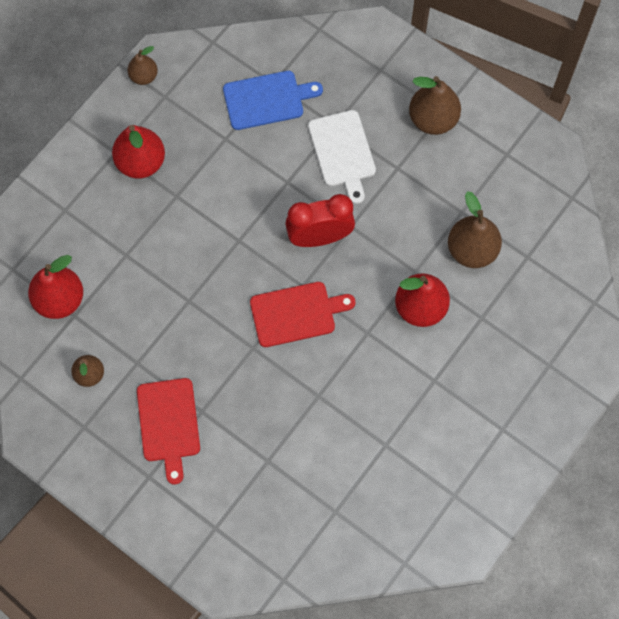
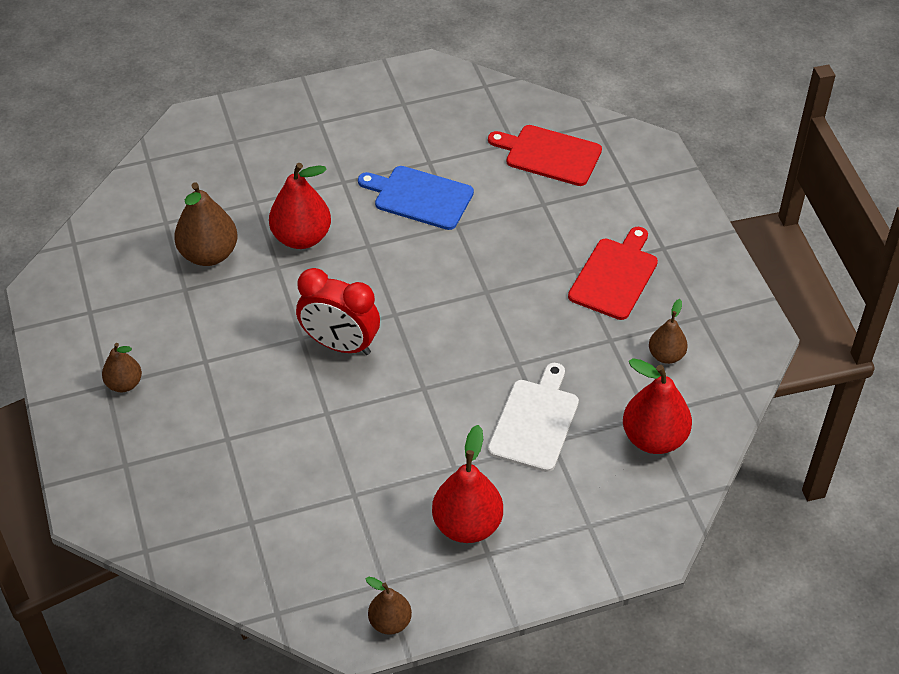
camera: 145 degrees left, 20 degrees down
blue cutting board [223,71,323,130] -> blue cutting board moved to [358,166,474,230]
red cutting board [250,282,355,347] -> red cutting board moved to [488,125,602,186]
white cutting board [308,110,376,204] -> white cutting board moved to [488,363,579,472]
brown pear [409,76,461,135] -> brown pear [102,343,142,392], size x0.59

